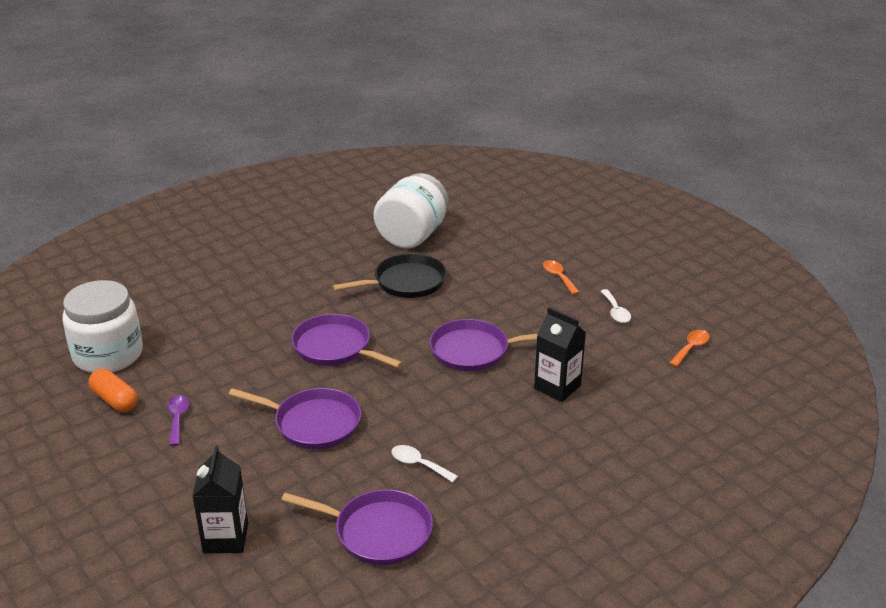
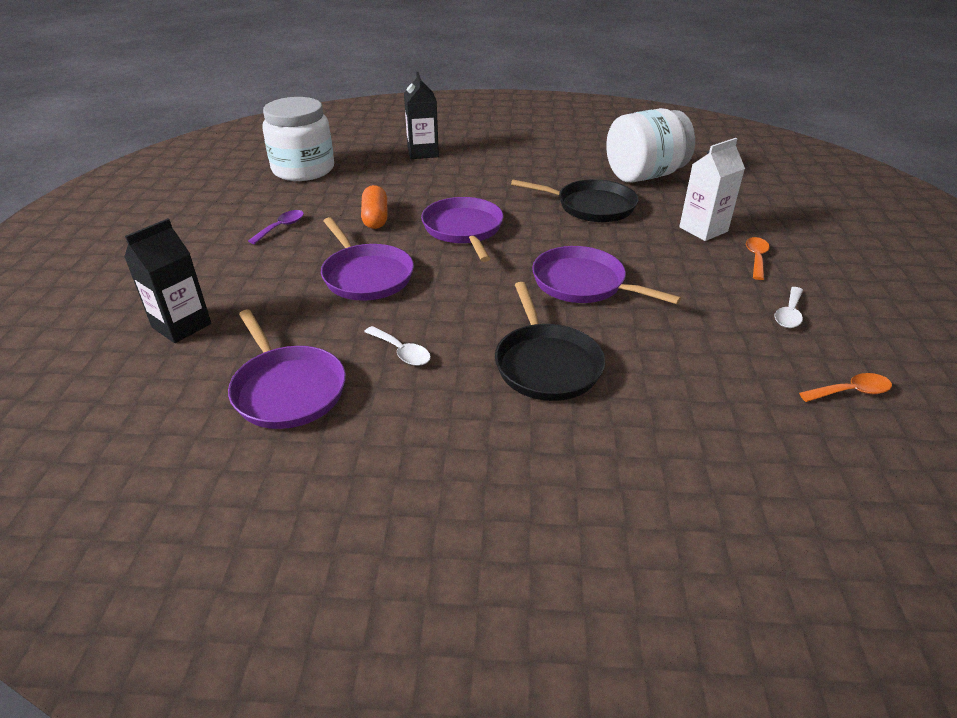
camera: 40 degrees right, 5 degrees up
orange capsule [88,369,138,412] -> orange capsule moved to [361,185,388,229]
white spoon [392,445,458,483] -> white spoon turned 150 degrees clockwise [364,326,431,366]
black carton [534,307,586,402] -> black carton moved to [404,72,439,159]
none -> black pan [495,282,605,401]
none -> white carton [679,138,745,241]

